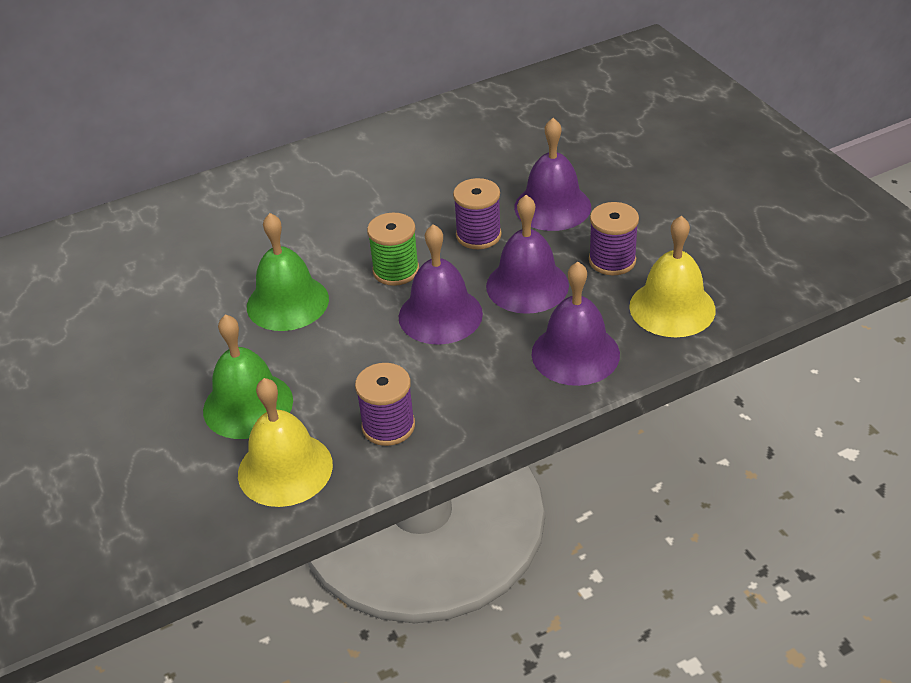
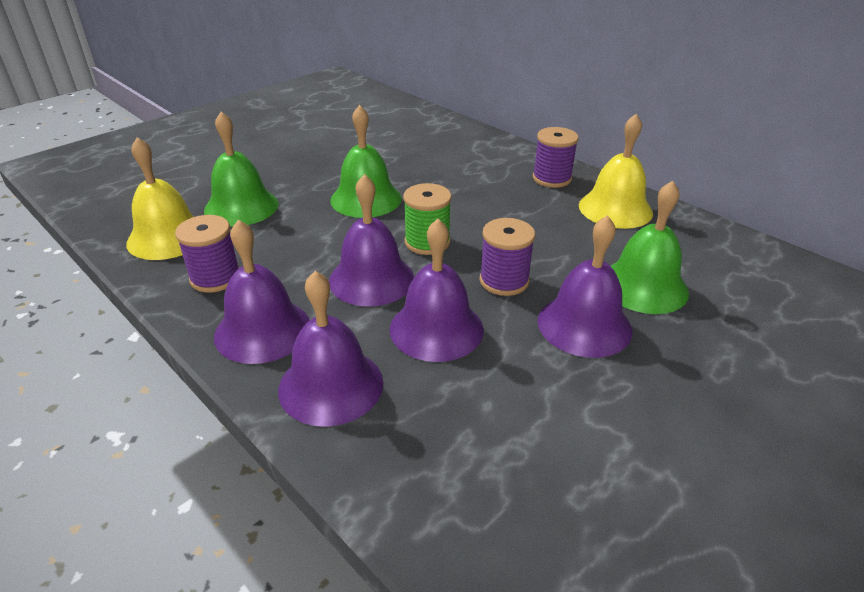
camera: 70 degrees right, 5 degrees down
purple spool [589,202,639,276] -> purple spool moved to [533,127,579,188]
yellow bell [629,216,716,337] -> yellow bell moved to [579,114,653,229]
none -> purple bell [214,220,310,364]
none -> green bell [611,181,689,314]

